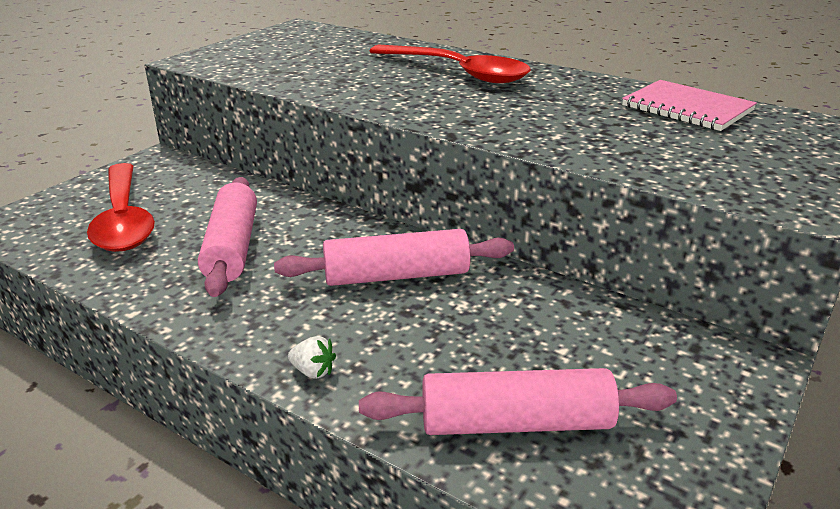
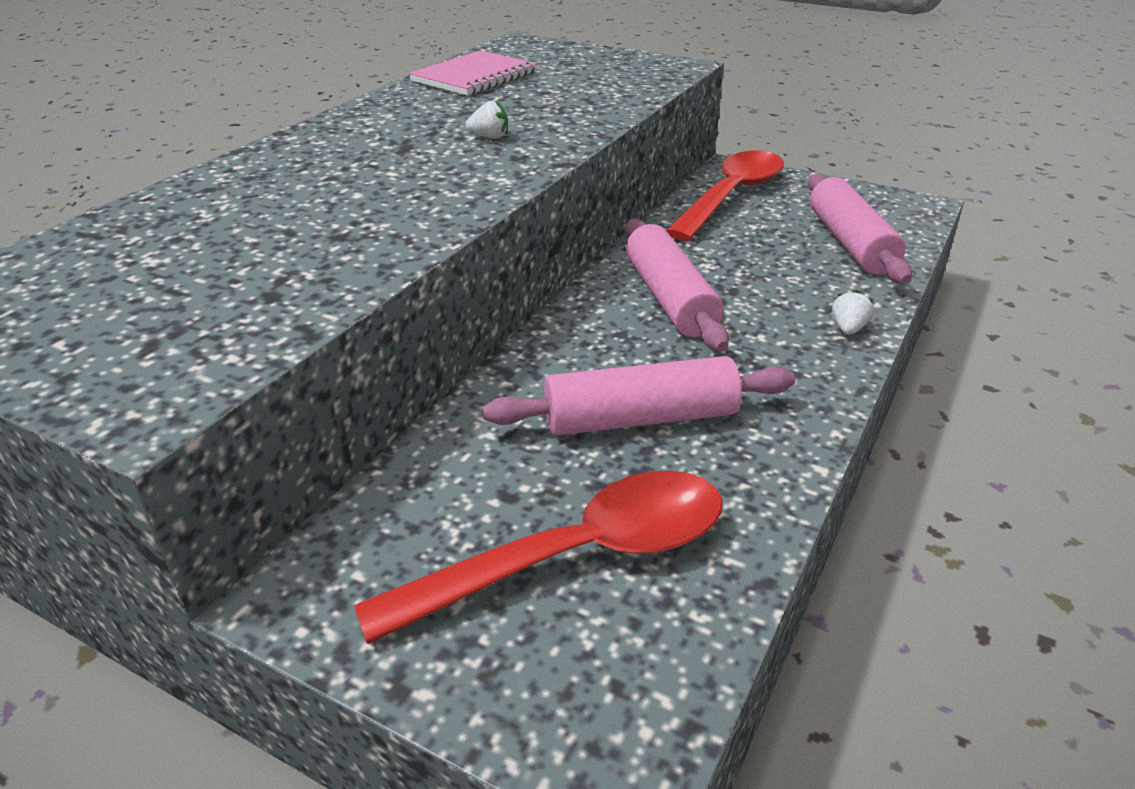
camera: 95 degrees left, 5 degrees up
red spoon [369,44,531,83] -> red spoon moved to [666,150,784,241]
none -> white strawberry [466,100,508,139]

